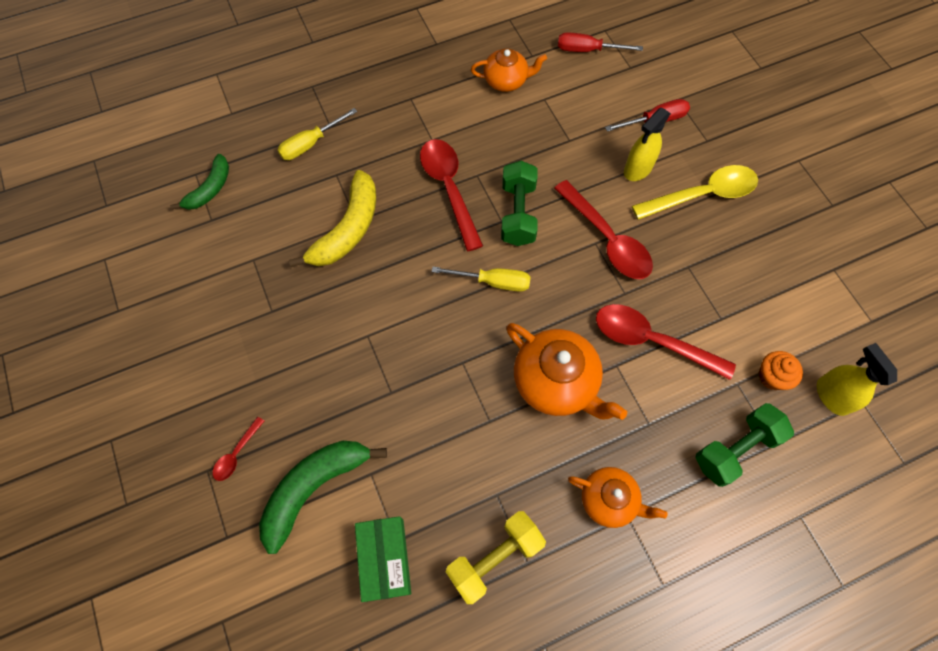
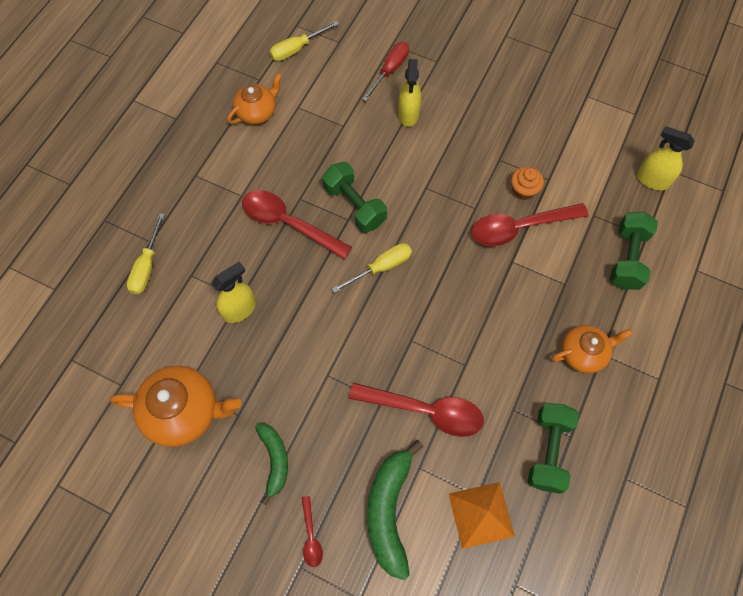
camera: 40 degrees left, 0 degrees up
green banana [170,154,229,210] -> green banana moved to [255,423,288,505]
yellow banana [289,170,376,267] -> yellow spray bottle [211,262,256,323]
green box [355,516,411,602] -> orange pyramid [449,482,515,549]
yellow dumbbell [446,511,546,604] -> green dumbbell [528,403,579,494]
orange teapot [506,323,627,420] -> orange teapot moved to [110,366,242,447]
red spoon [554,180,653,279] -> red spoon moved to [349,382,484,437]
red screwdriver [558,32,643,52] -> yellow screwdriver [269,21,339,61]
yellow spoon [632,165,758,220] -> none
orange cupcake [759,351,803,390] -> orange cupcake moved to [511,166,544,200]

